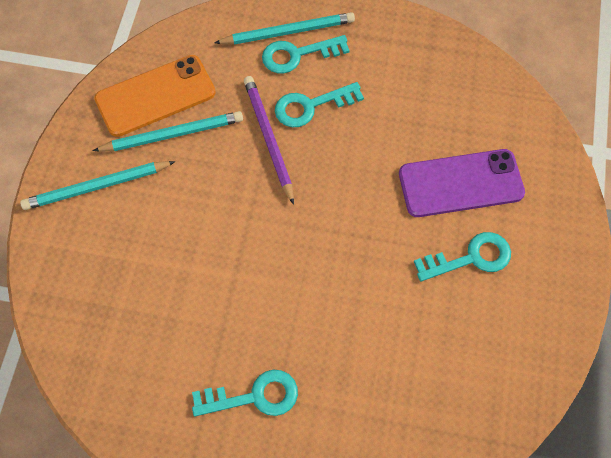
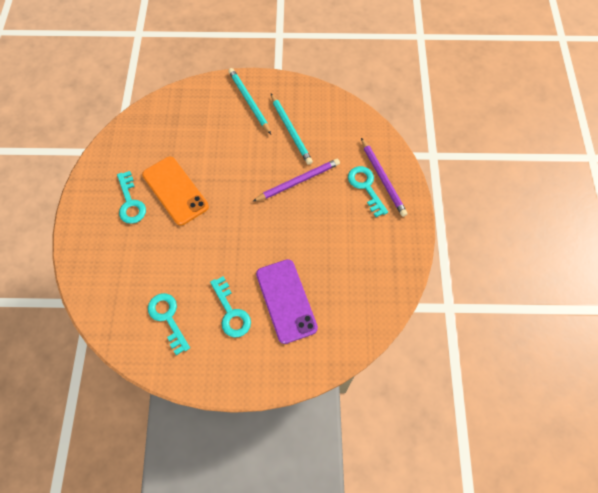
camera: 80 degrees right, 0 degrees up
orange phone [95,55,216,137] -> orange phone moved to [142,157,209,226]
turquoise pencil [214,12,355,45] -> purple pencil [361,138,408,217]
turquoise key [275,82,364,127] -> turquoise key moved to [148,293,190,355]

